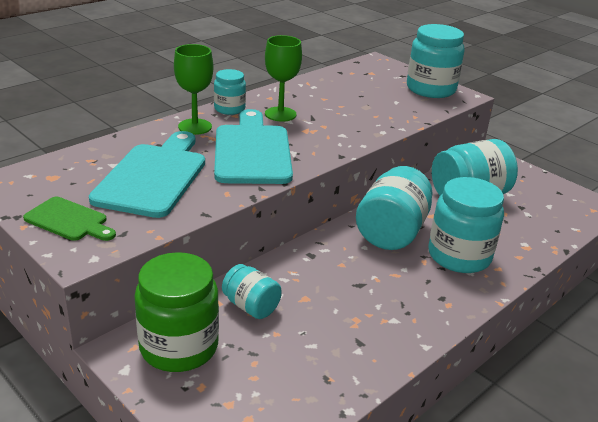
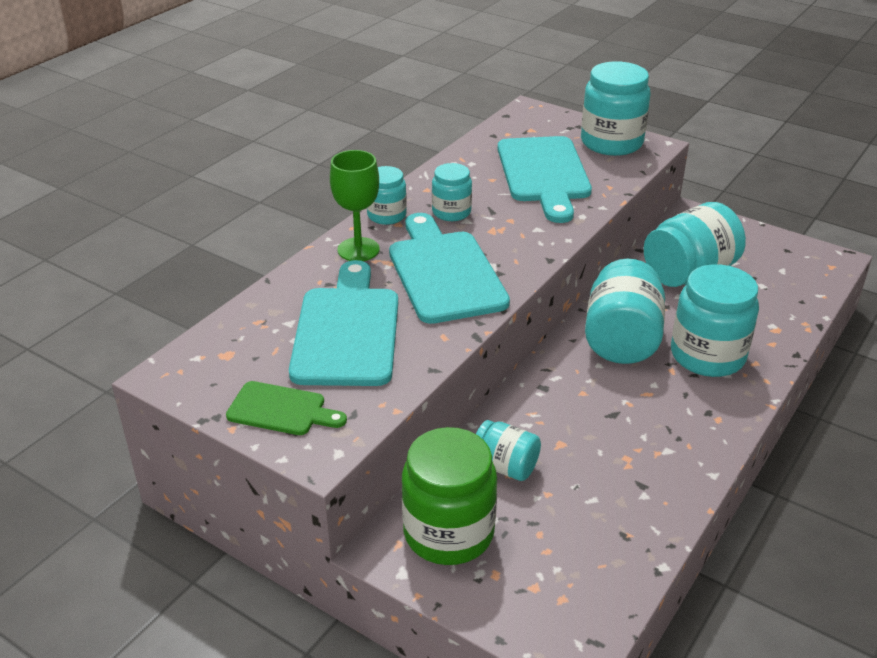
camera: 10 degrees left, 5 degrees up
green goblet [265,35,302,122] -> turquoise jar [432,163,472,221]
none -> turquoise cutting board [498,136,592,223]

